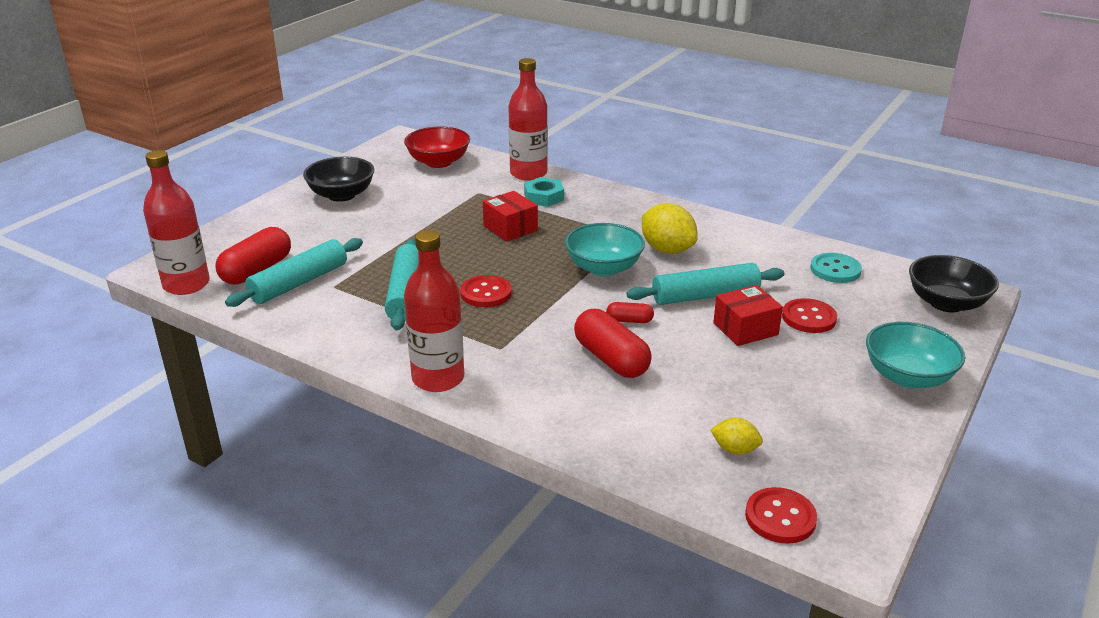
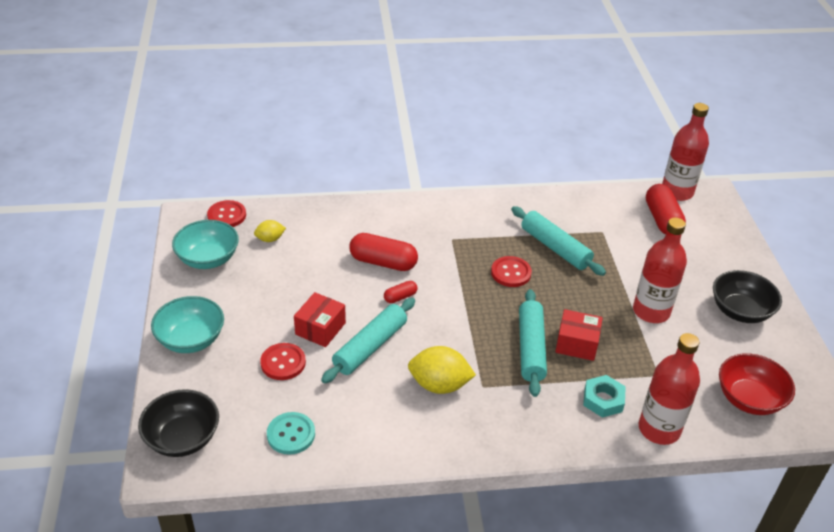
camera: 140 degrees right, 10 degrees up
turquoise rolling pin [225,238,363,307] -> turquoise rolling pin moved to [519,289,547,397]
red bottle [404,230,464,392] -> red bottle moved to [633,218,687,323]
turquoise bowl [565,223,645,276] -> turquoise bowl moved to [172,220,239,269]

